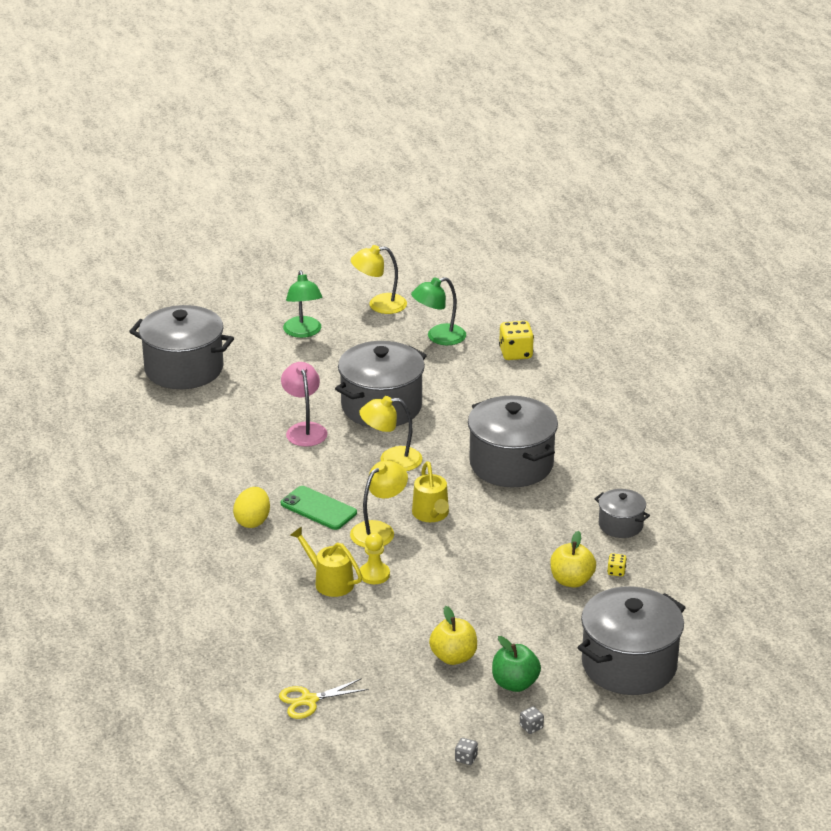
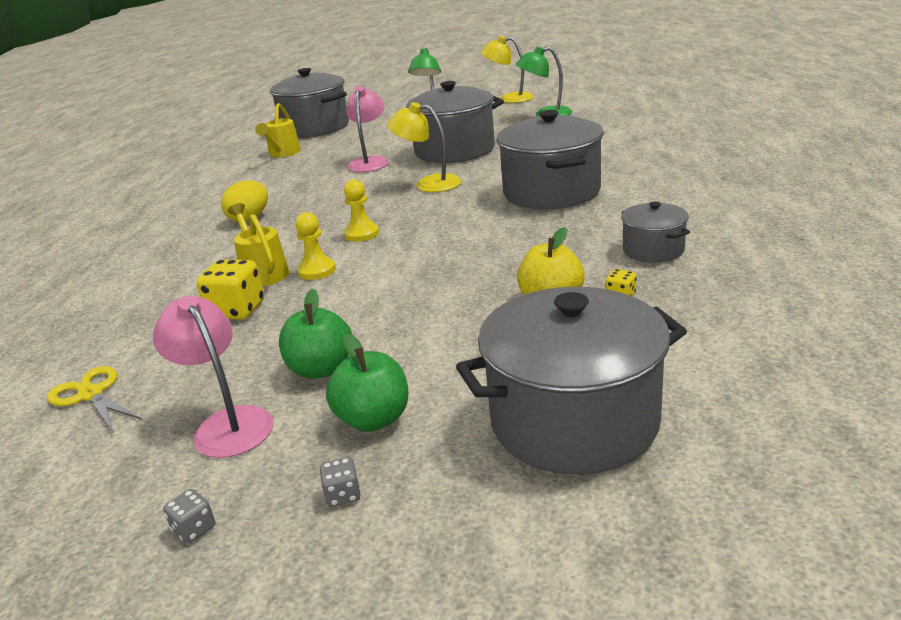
camera: 25 degrees right, 5 degrees down
yellow scissors [279,678,368,719] -> yellow scissors turned 45 degrees clockwise [47,366,142,432]
green phone [281,486,357,530] -> none
yellow lamp [350,460,408,548] -> yellow pawn [344,179,379,242]
yellow watering can [412,461,449,522] -> yellow watering can moved to [255,103,301,157]
yellow apple [429,606,477,665] -> green apple [279,289,352,379]
yellow dice [499,321,534,360] -> yellow dice moved to [196,260,264,320]
none -> pink lamp [153,295,273,458]

